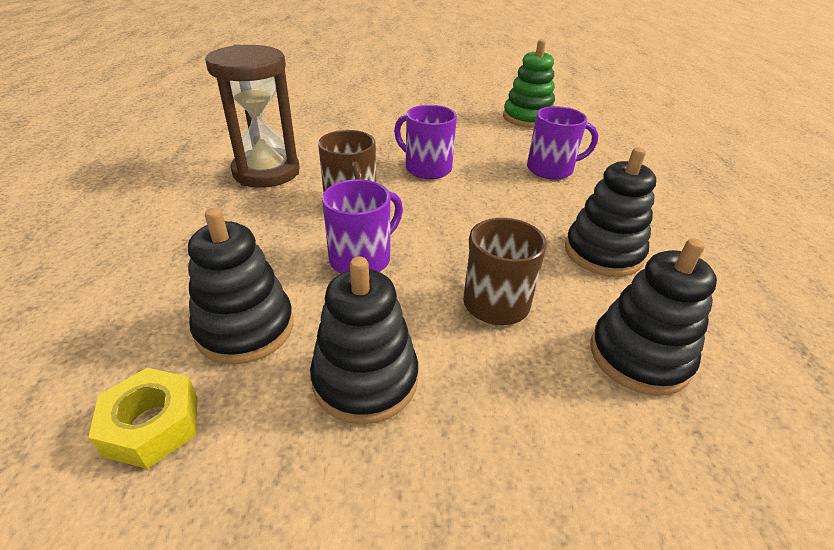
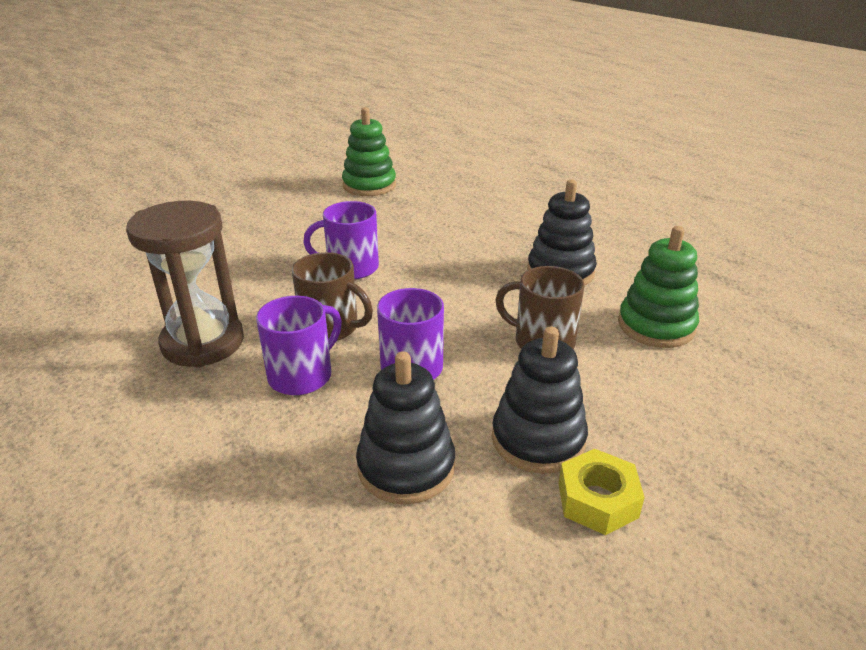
camera: 40 degrees left, 5 degrees down
yellow nut [88,368,198,469] -> yellow nut moved to [558,449,645,535]
purple mug [527,106,598,179] -> purple mug moved to [256,296,342,395]
black stacking toy [591,238,717,396] -> green stacking toy [618,226,699,348]

